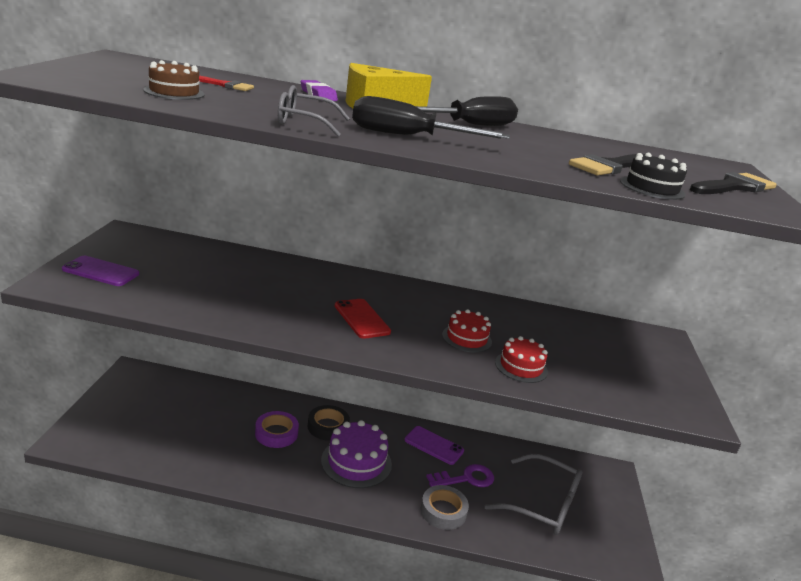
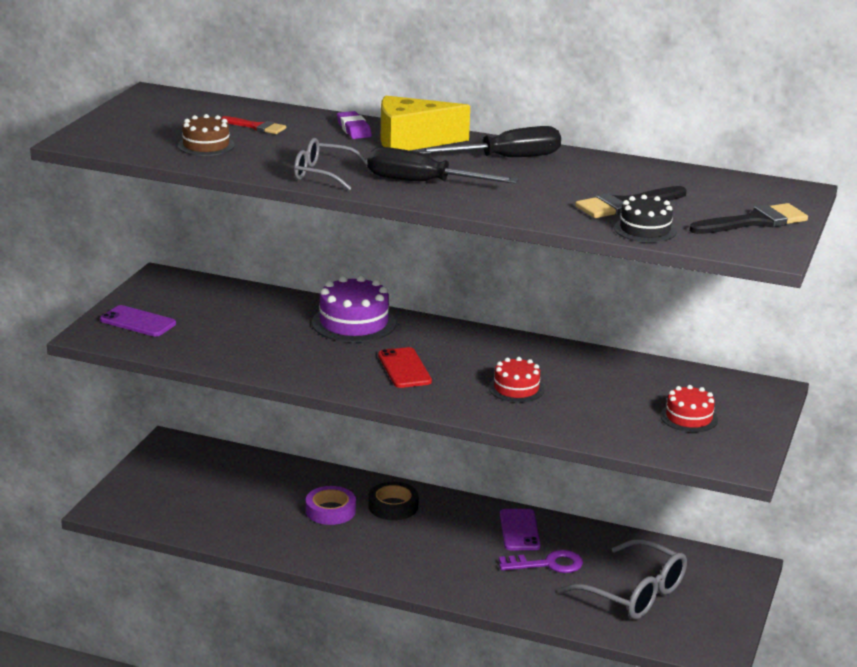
camera: 15 degrees right, 0 degrees up
purple cake [321,420,392,488] -> purple cake moved to [312,275,396,343]
purple phone [404,426,464,465] -> purple phone turned 45 degrees clockwise [500,509,541,550]
grey tape [421,485,469,530] -> none
red cake [495,336,548,383] -> red cake moved to [660,385,718,432]

